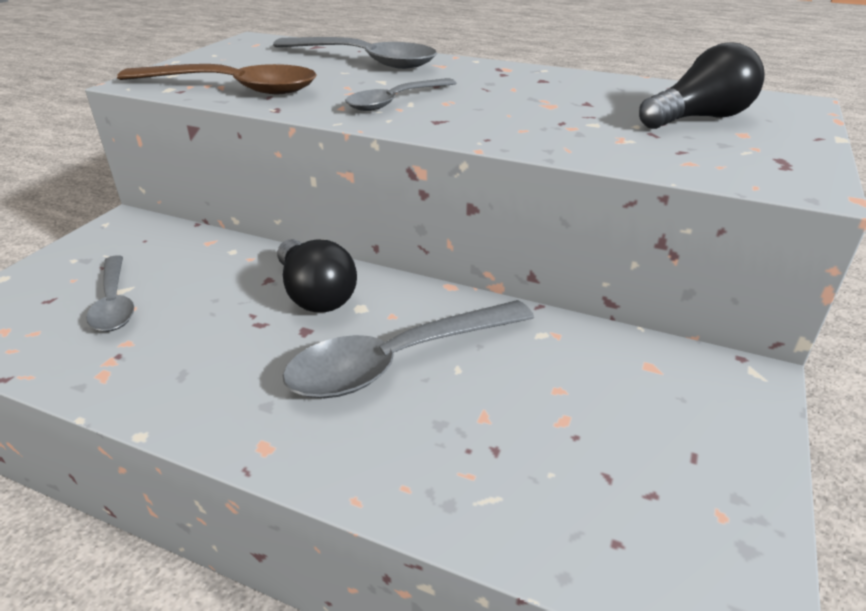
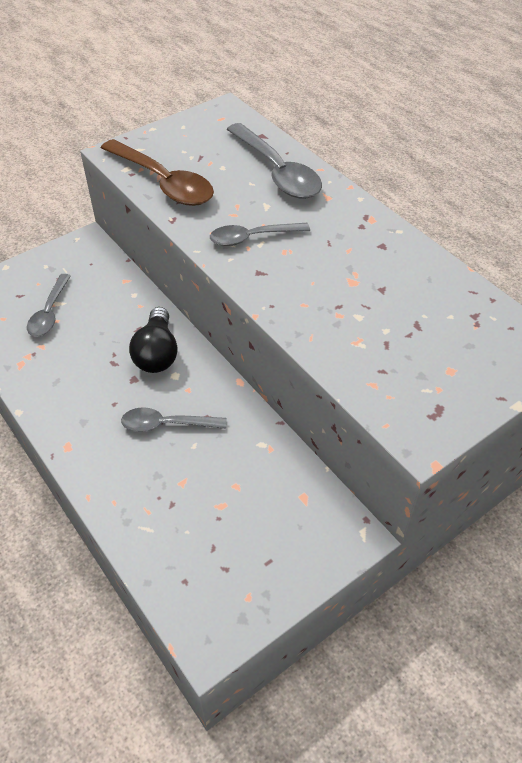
camera: 30 degrees right, 15 degrees up
grey spoon [282,300,534,398] -> grey spoon [121,407,227,432], size x0.61
black light bulb [639,43,765,129] -> none

